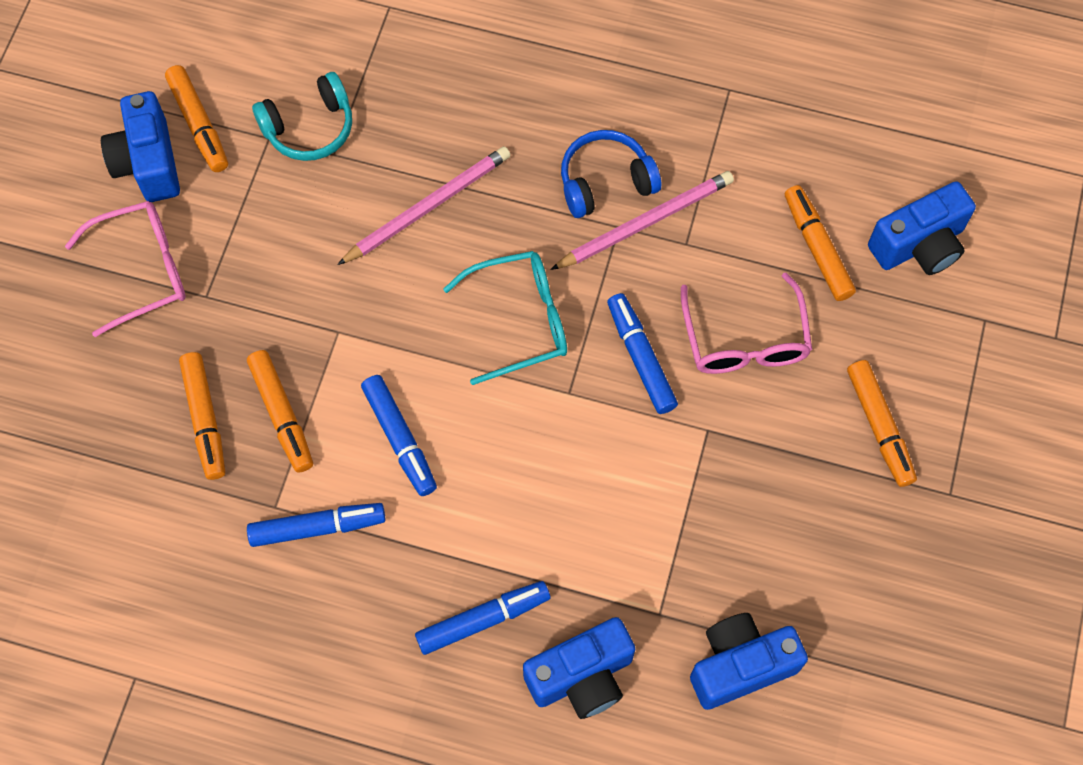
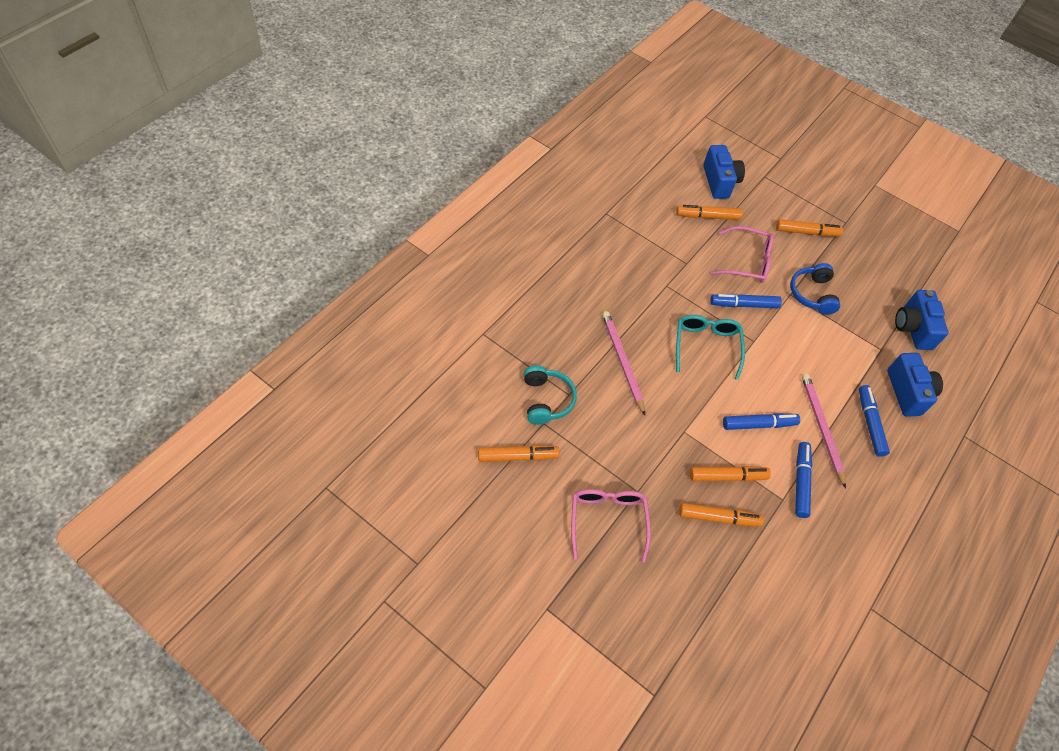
camera: 75 degrees left, 10 degrees down
blue camera [101,91,180,202] -> none
pink pencil [550,171,734,270] -> pink pencil moved to [802,374,846,488]
blue headphones [561,130,661,218] -> blue headphones moved to [790,263,840,315]

